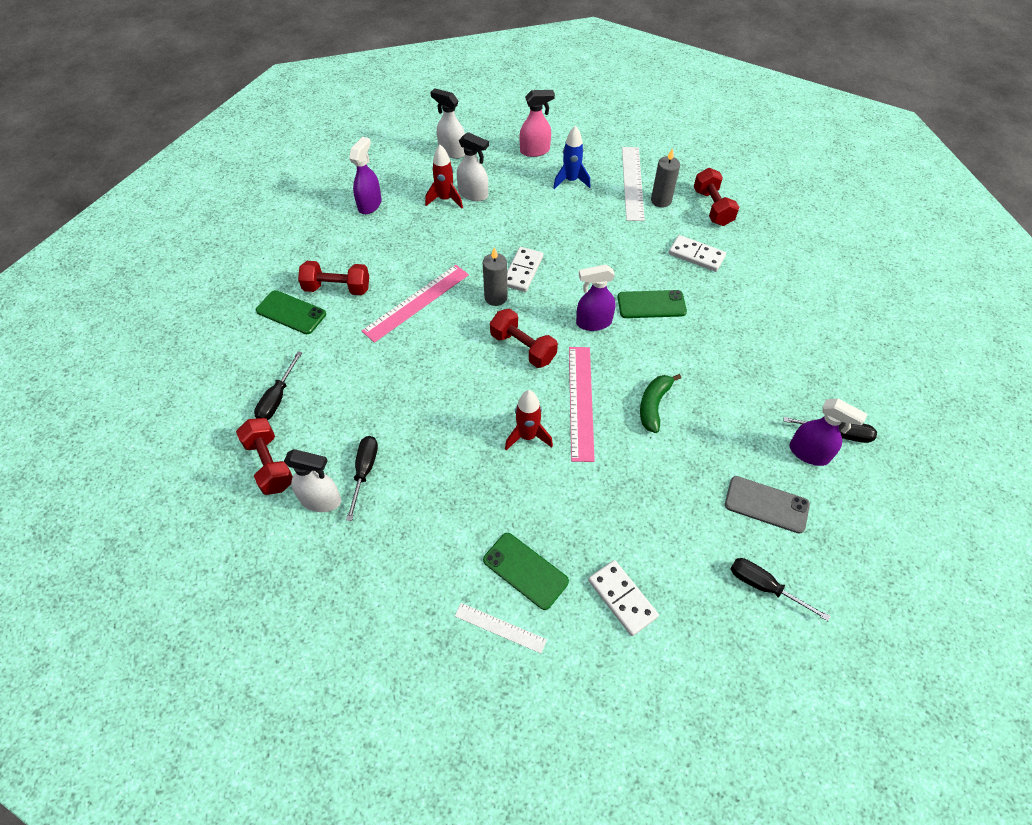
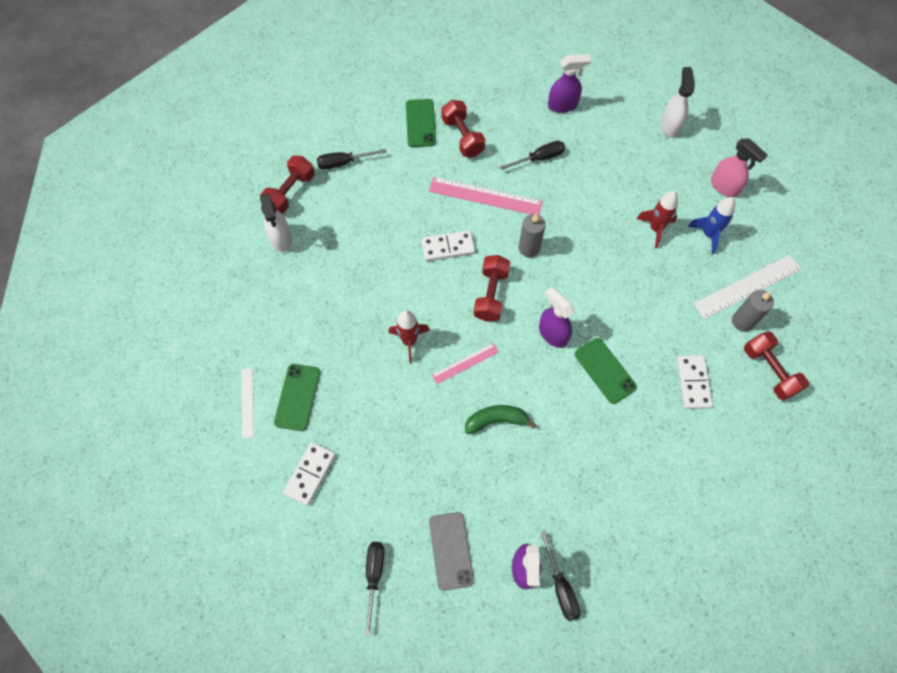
camera: 60 degrees right, 10 degrees up
black screwdriver [346,436,378,521] -> black screwdriver moved to [500,141,565,170]
red rocket [425,145,463,208] -> red rocket moved to [636,191,678,248]
white spray bottle [457,132,489,201] -> none
white domino [507,247,543,292] -> white domino moved to [421,230,475,261]
pink ruler [569,347,595,462] -> pink ruler [432,343,499,384], size x0.57
red dumbbell [694,168,739,226] -> red dumbbell turned 75 degrees counterclockwise [744,331,809,401]

